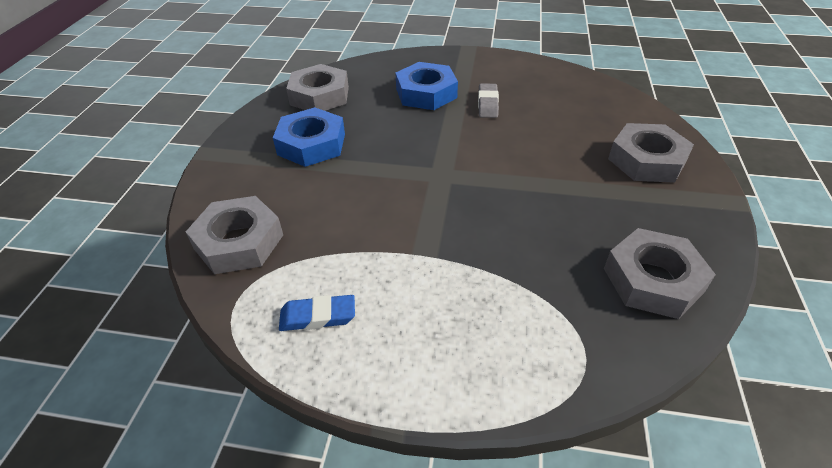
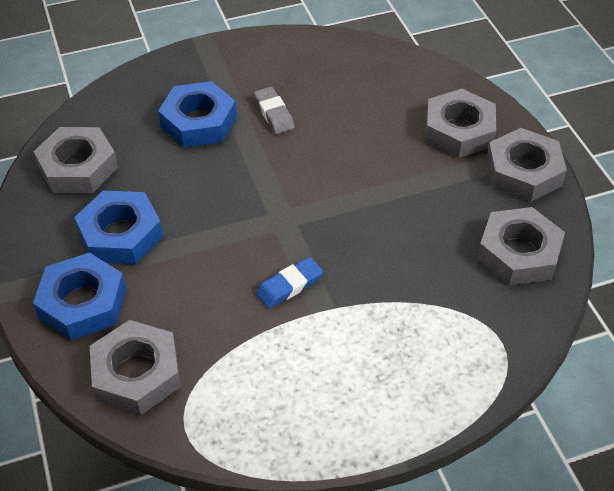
camera: 30 degrees left, 5 degrees up
blue eraser [279,295,355,331] -> blue eraser moved to [256,257,323,309]
none -> blue nut [33,252,126,341]
none -> grey nut [486,128,567,202]

